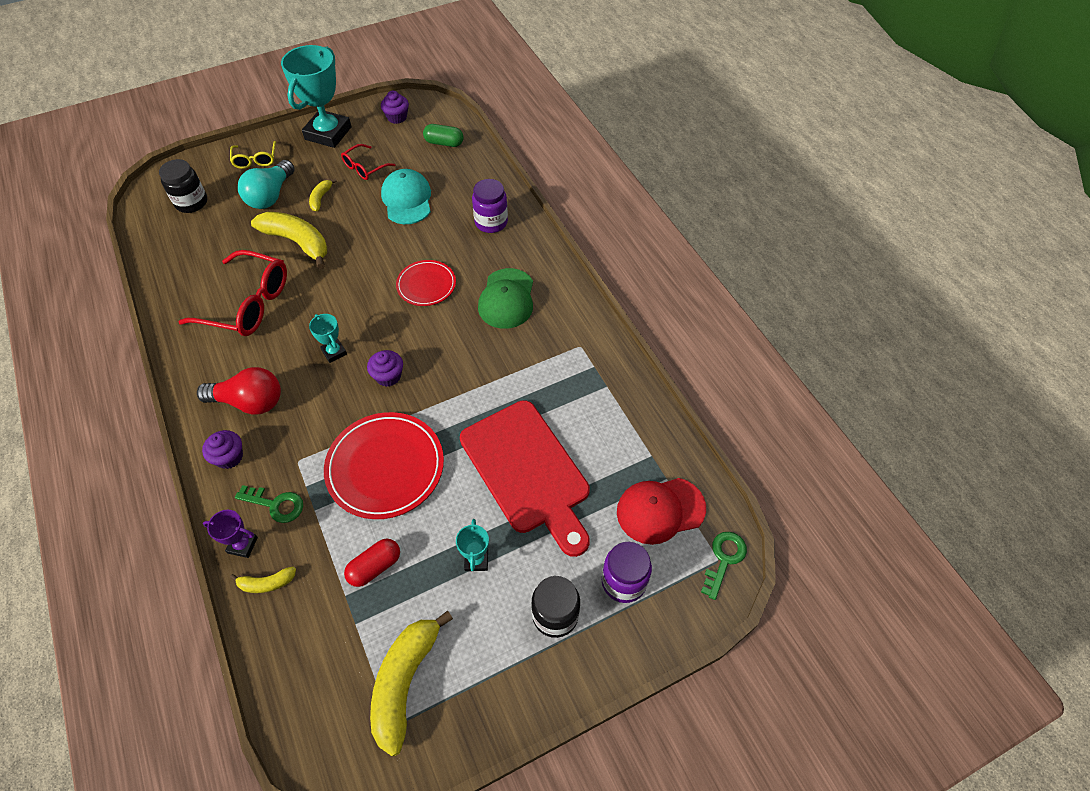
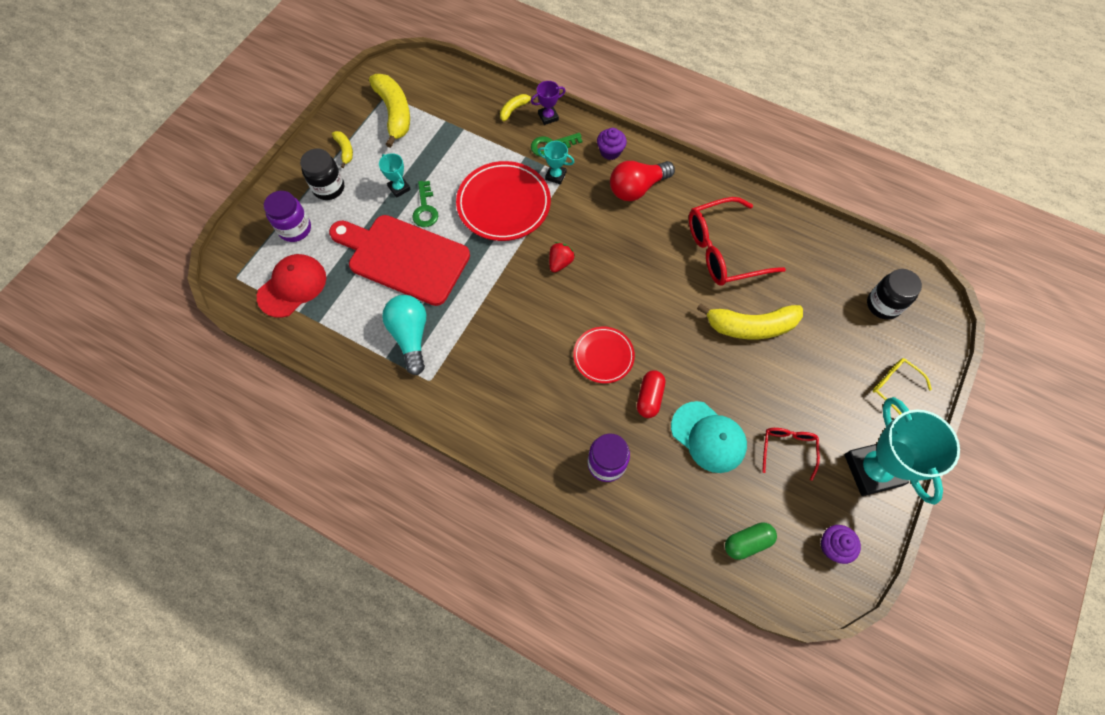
camera: 145 degrees right, 10 degrees up
turquoise light bulb [238,160,295,209] -> turquoise light bulb moved to [382,295,426,375]
yellow banana [309,179,337,211] -> yellow banana moved to [332,131,353,168]
turquoise trophy [309,314,347,363] -> turquoise trophy moved to [538,141,574,185]
red capsule [344,538,400,587] -> red capsule moved to [637,370,665,418]
purple cupcake [367,350,403,387] -> red strawberry [549,242,575,272]
green cap [478,268,533,329] -> none
green key [701,532,747,600] -> green key moved to [412,181,438,227]

